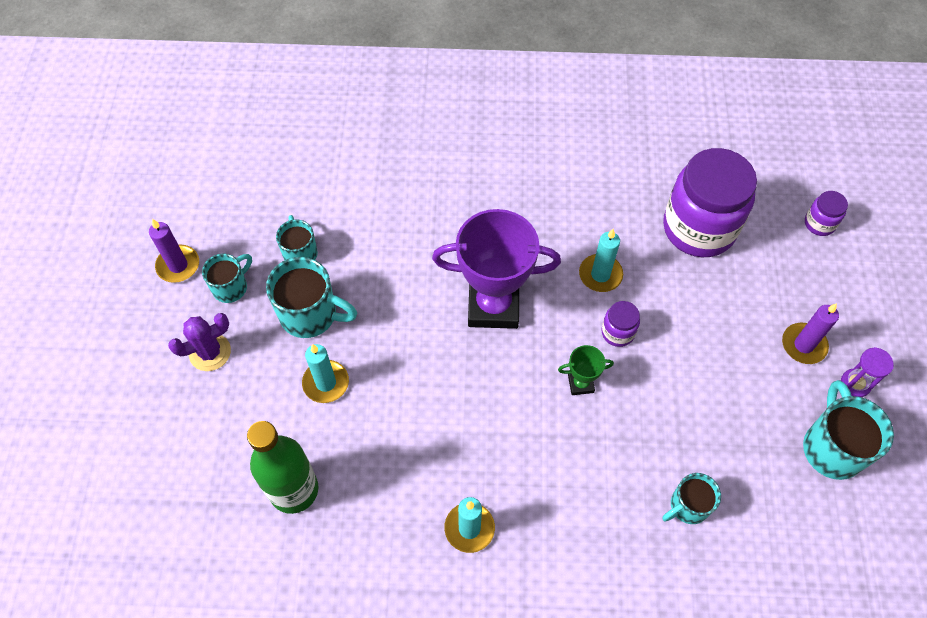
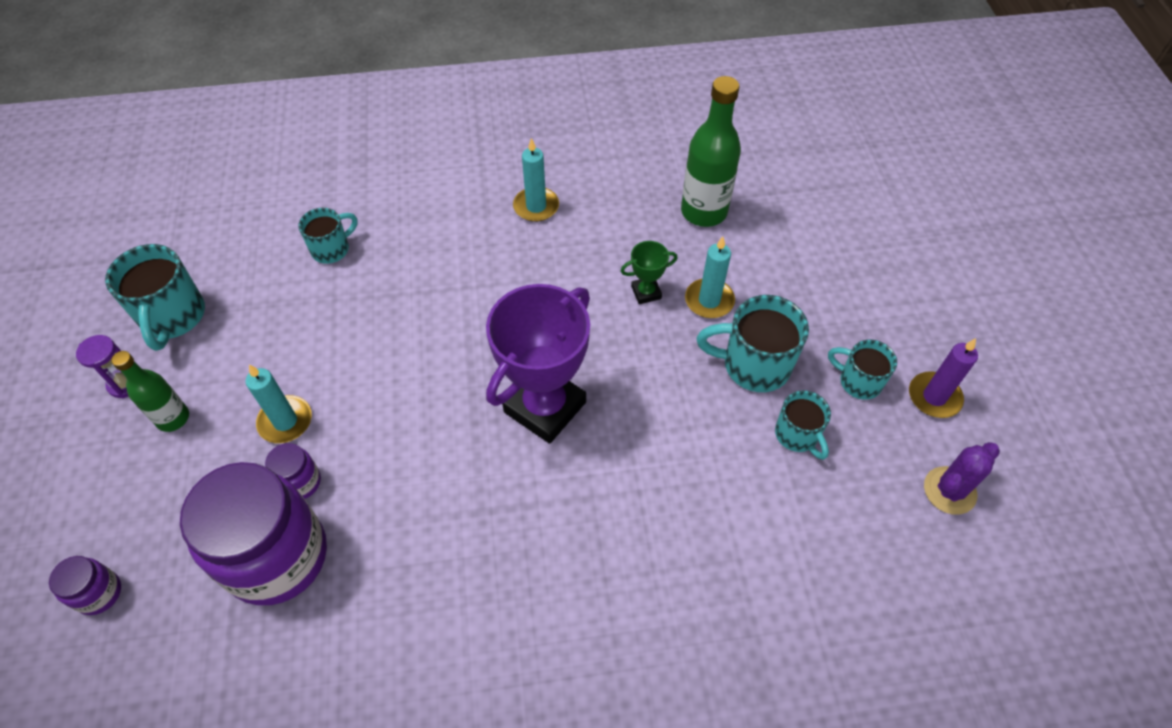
camera: 170 degrees right, 5 degrees down
purple cactus [168,313,231,371] -> purple cactus moved to [924,442,1000,514]
turquoise mug [202,254,252,303] -> turquoise mug turned 90 degrees clockwise [828,340,897,400]
purple trophy [432,209,561,329] -> purple trophy turned 45 degrees counterclockwise [486,284,590,444]
green trophy [558,345,614,395] -> green trophy moved to [621,241,677,304]
turquoise candle [579,229,623,292] -> turquoise candle moved to [245,364,312,443]
purple jar [601,301,640,347] -> purple jar moved to [265,443,321,499]
purple candle [782,303,839,364] -> green bottle [111,351,189,432]

